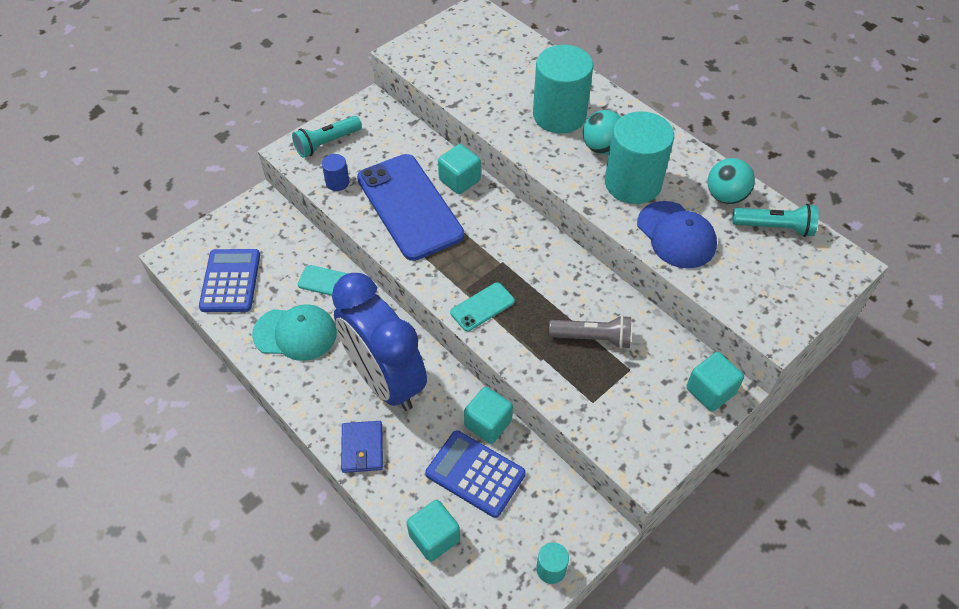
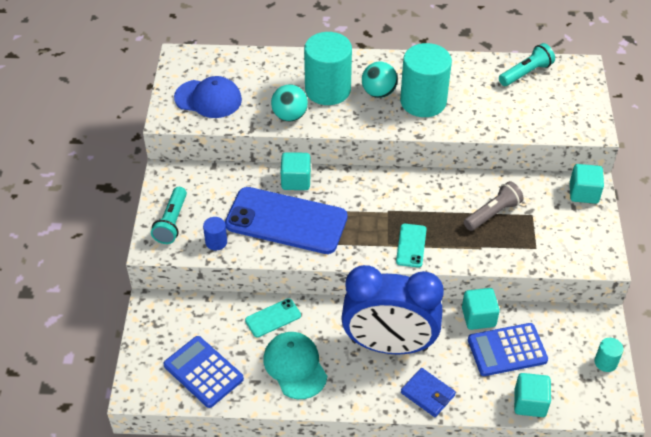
camera: 45 degrees left, 5 degrees down
turquoise cap [252,304,337,361] -> turquoise cap turned 75 degrees counterclockwise [264,332,327,399]
blue cap [637,201,717,269] -> blue cap moved to [174,76,242,118]
turquoise ball [707,158,755,204] -> turquoise ball moved to [271,85,308,121]

